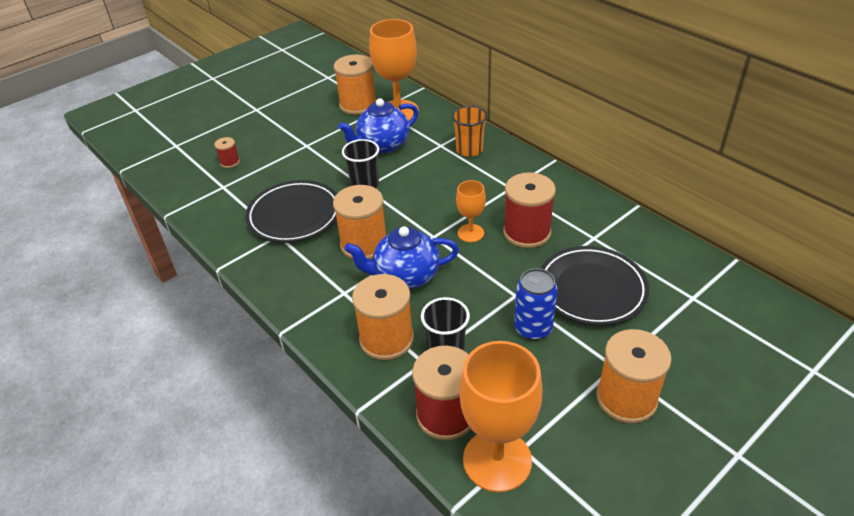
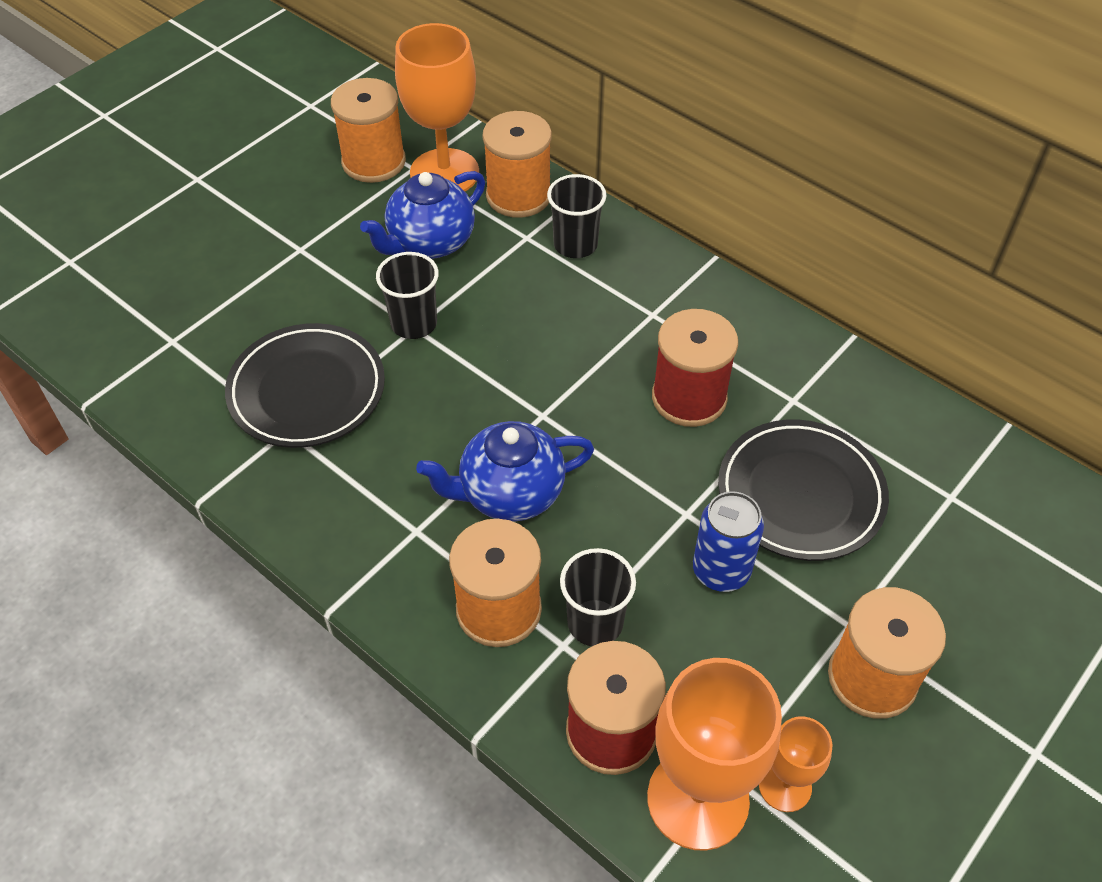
camera: 10 degrees left, 10 degrees up
red spool [215,137,240,168] -> none
orange spool [333,185,386,259] -> orange spool moved to [482,111,552,218]
orange cup [452,106,488,157] -> black cup [547,174,606,258]
orange goblet [456,180,486,242] -> orange goblet moved to [759,716,832,812]

